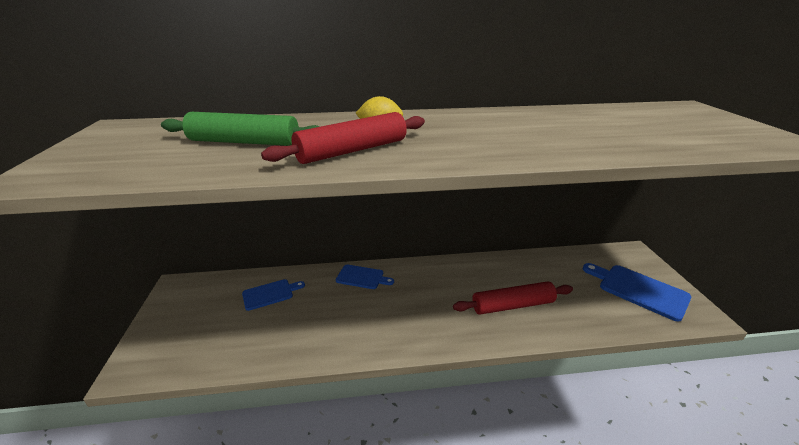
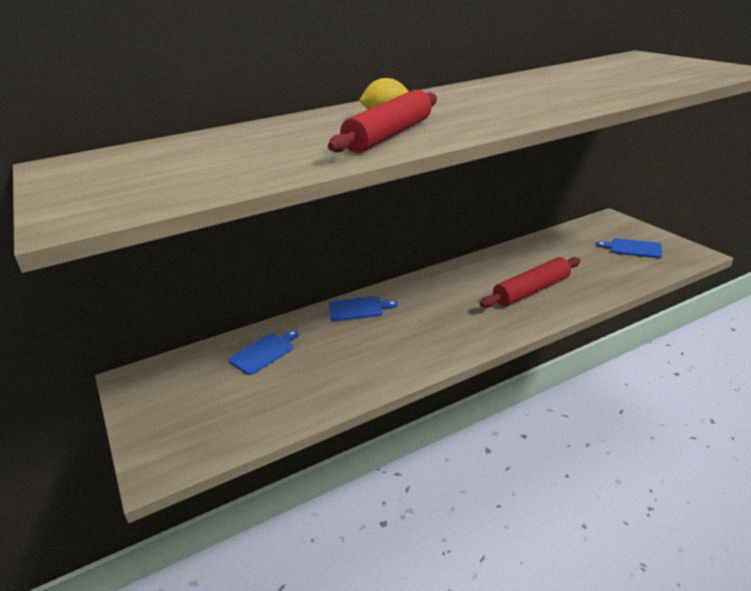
camera: 20 degrees left, 0 degrees up
green rolling pin [161,112,320,146] -> none
blue cutting board [583,263,691,322] -> blue cutting board [596,238,662,258], size x0.62

